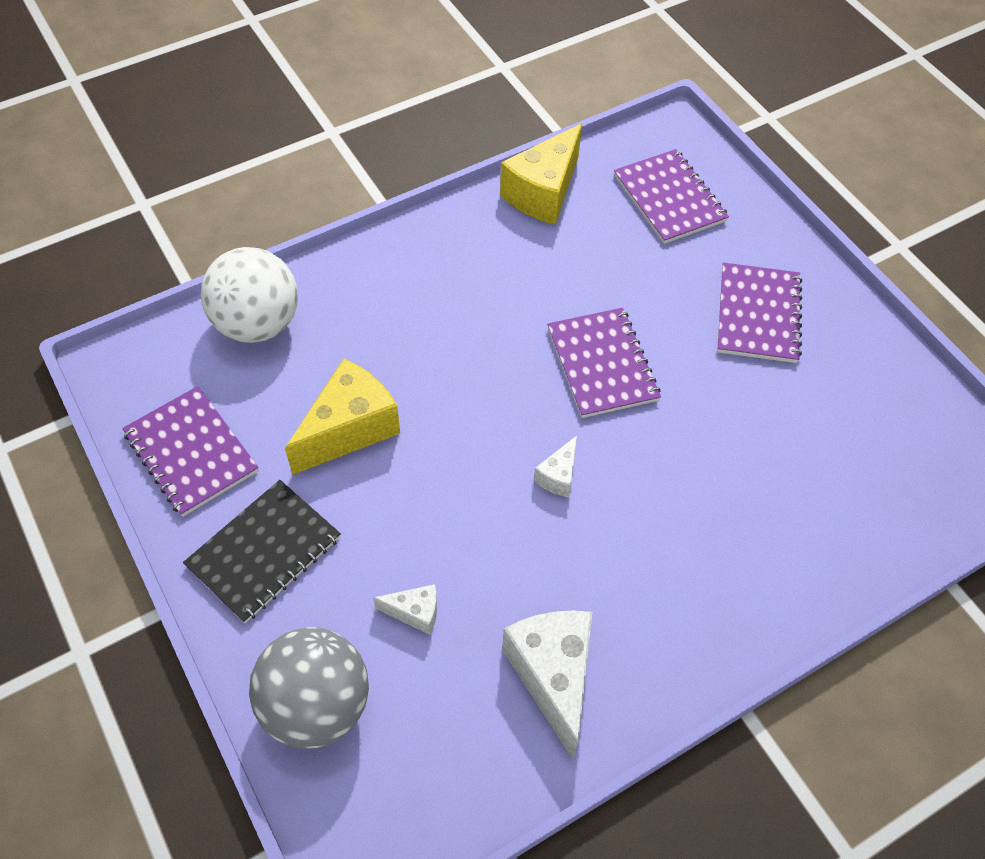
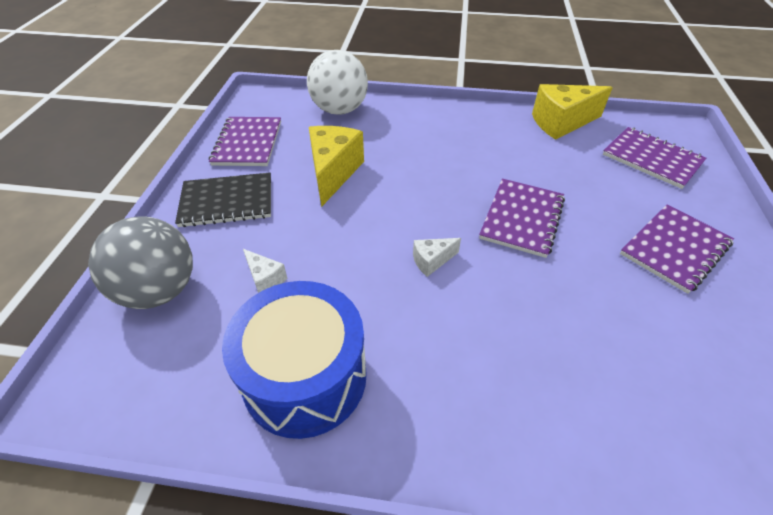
camera: 40 degrees right, 10 degrees down
yellow cheese [285,359,400,475] -> yellow cheese turned 75 degrees counterclockwise [309,126,364,207]
white cheese [502,611,592,759] -> blue drum [222,281,367,439]
purple notebook [614,149,729,244] -> purple notebook turned 60 degrees counterclockwise [603,127,706,189]

